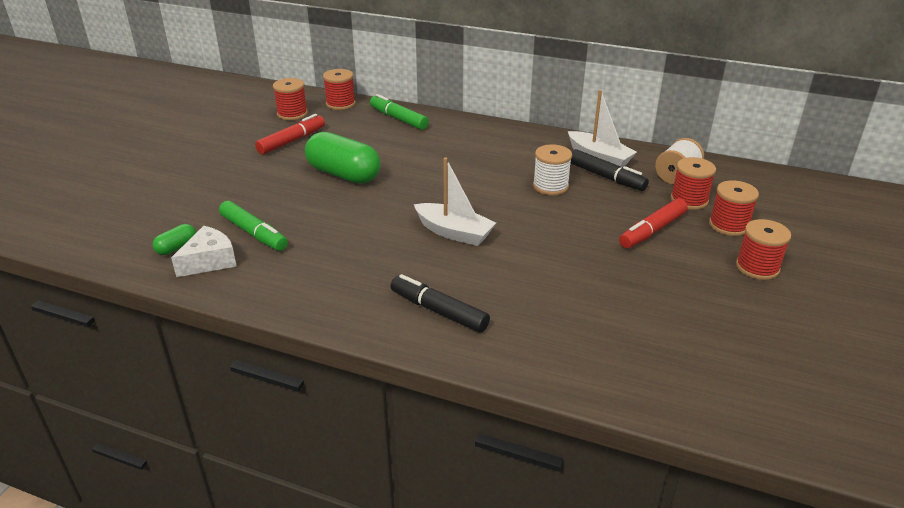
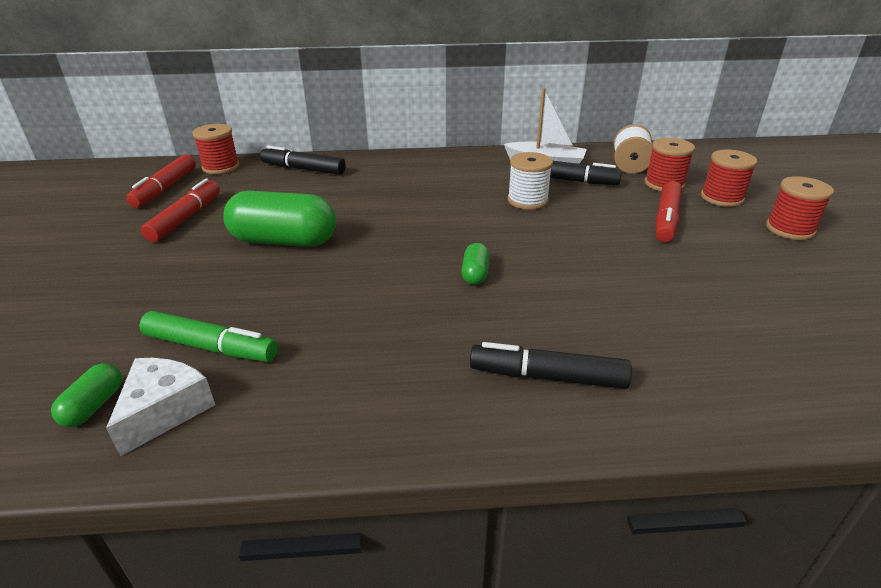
camera: 25 degrees left, 0 degrees up
red spool [273,78,308,120] -> red marker [126,154,196,208]
green marker [370,94,429,130] -> black marker [260,146,346,175]
white boat [414,158,496,246] -> green capsule [461,243,490,285]

